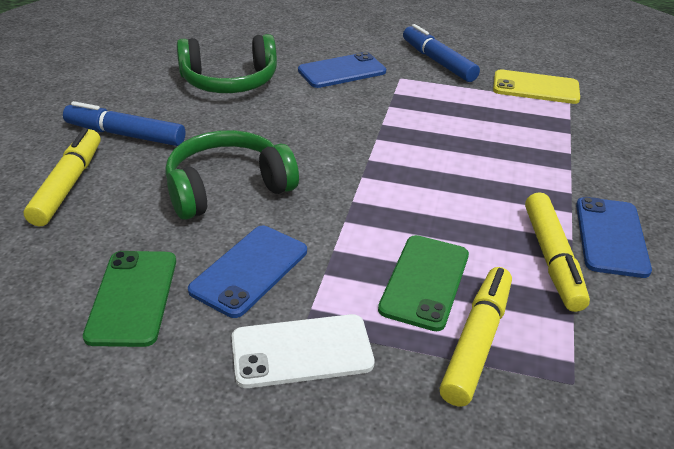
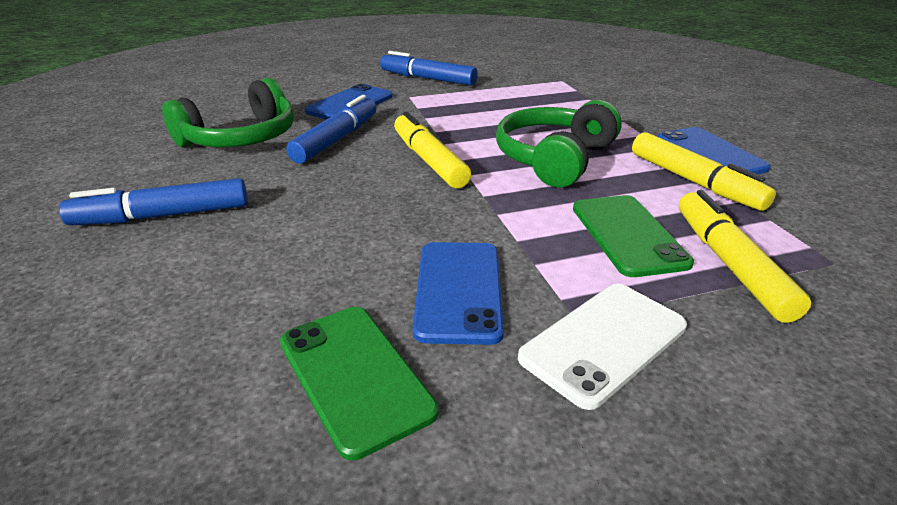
camera: 30 degrees left, 5 degrees down
yellow marker [24,128,100,226] -> yellow marker moved to [394,112,471,188]
green headphones [165,130,299,220] -> green headphones moved to [496,100,622,188]
yellow phone [493,69,580,104] -> none
none -> blue marker [286,95,377,164]

